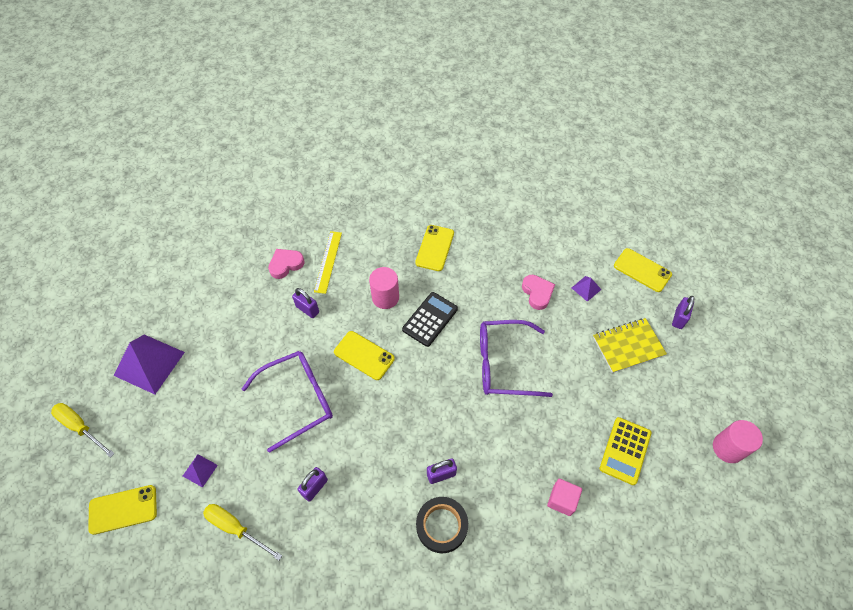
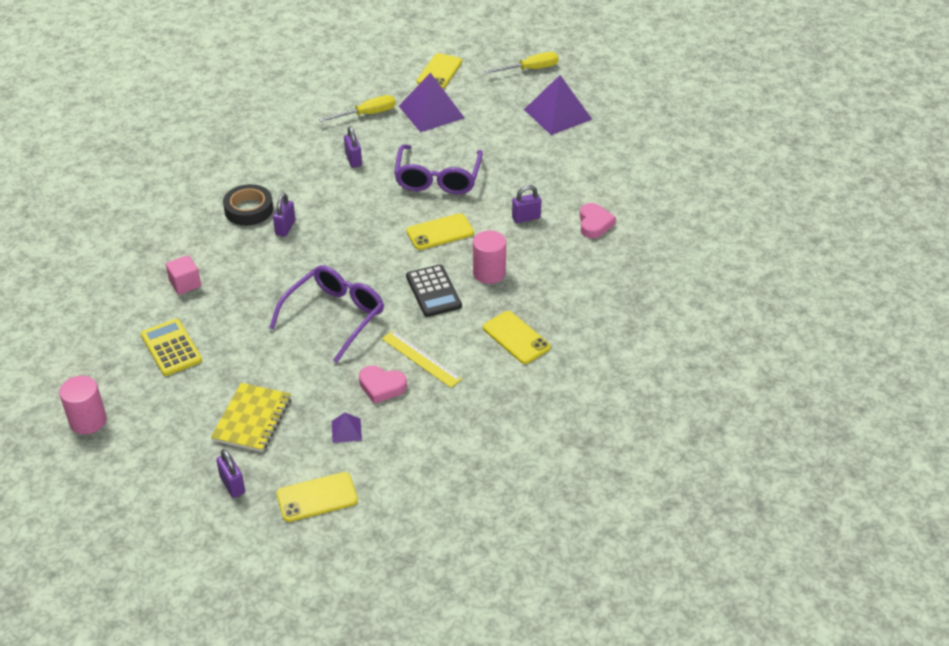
camera: 125 degrees right, 15 degrees down
purple pyramid [183,454,218,488] -> purple pyramid [399,72,464,132], size x2.19
yellow ruler [314,231,342,294] -> yellow ruler moved to [382,331,462,388]

